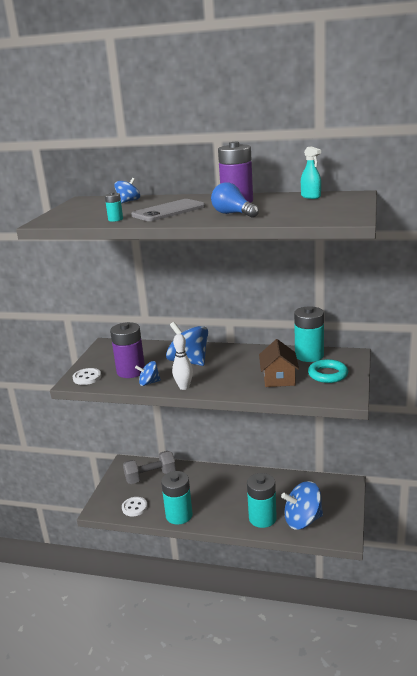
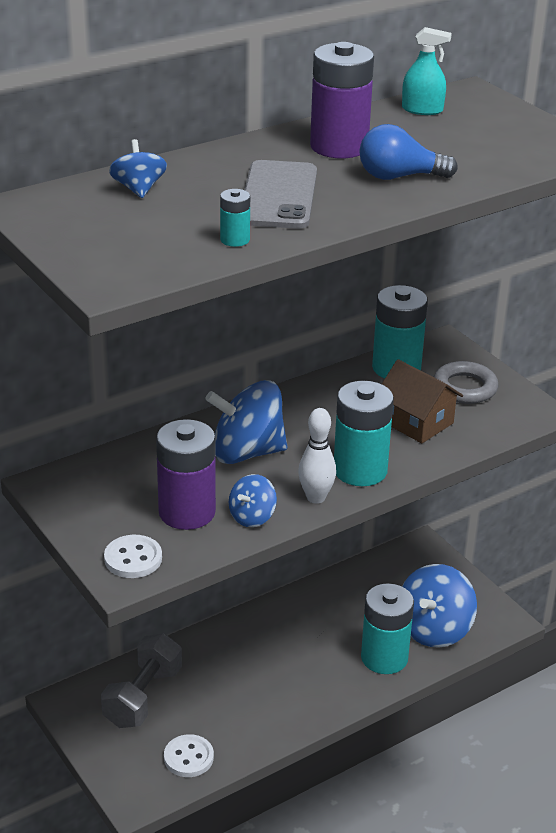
camera: 50 degrees left, 10 degrees up
turquoise battery [161,471,193,525] -> turquoise battery moved to [334,381,394,486]
turquoise ring [308,359,348,383] -> grey ring [434,361,499,404]

